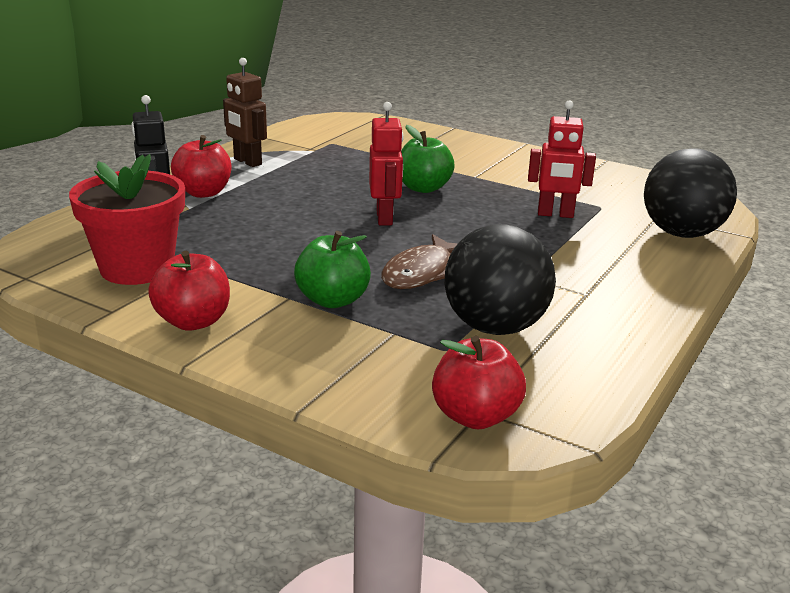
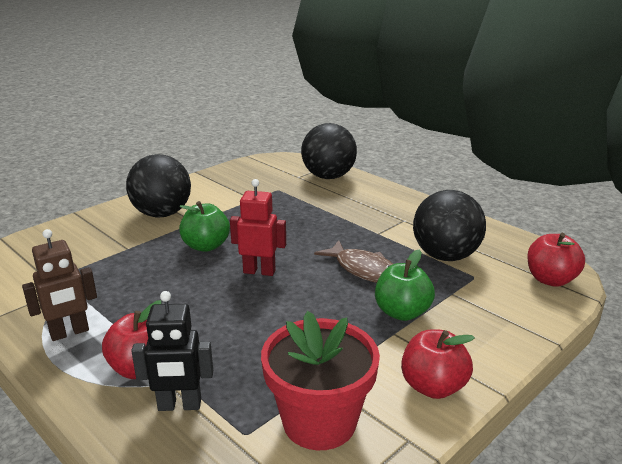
camera: 75 degrees left, 0 degrees up
red robot [528,100,596,218] -> none
none -> black ball [126,154,191,217]

